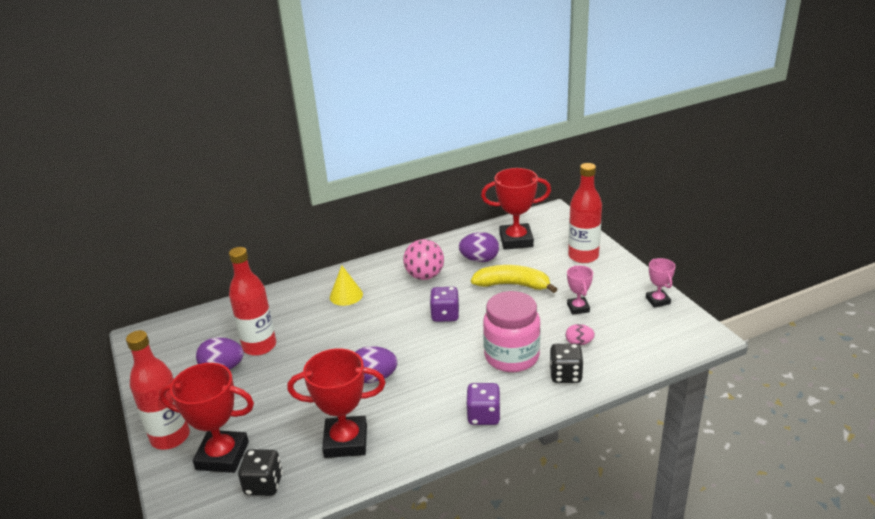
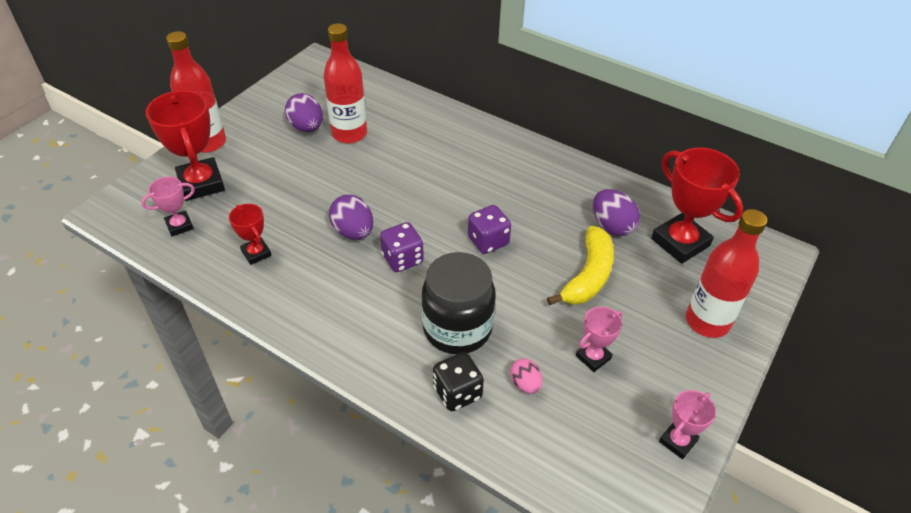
camera: 55 degrees right, 15 degrees up
black dice [238,449,283,496] -> pink trophy [141,177,195,236]
red trophy [288,349,386,458] -> red trophy [229,204,272,265], size x0.53
yellow cone [330,265,363,306] -> none
pink ball [403,239,444,280] -> none
purple dice [467,383,501,425] -> purple dice moved to [380,222,424,272]
yellow banana [471,265,557,293] -> yellow banana turned 45 degrees clockwise [547,226,614,305]
pink jar [483,291,540,372] -> black jar [422,252,496,354]

